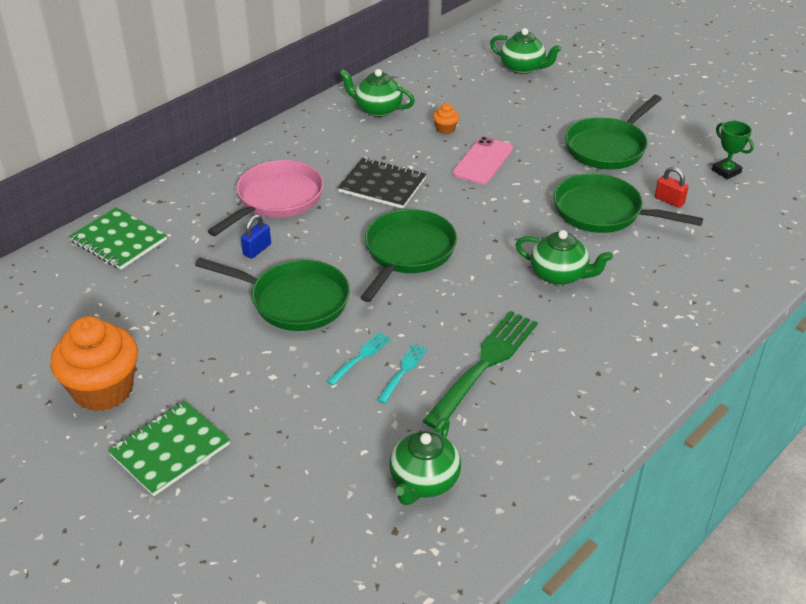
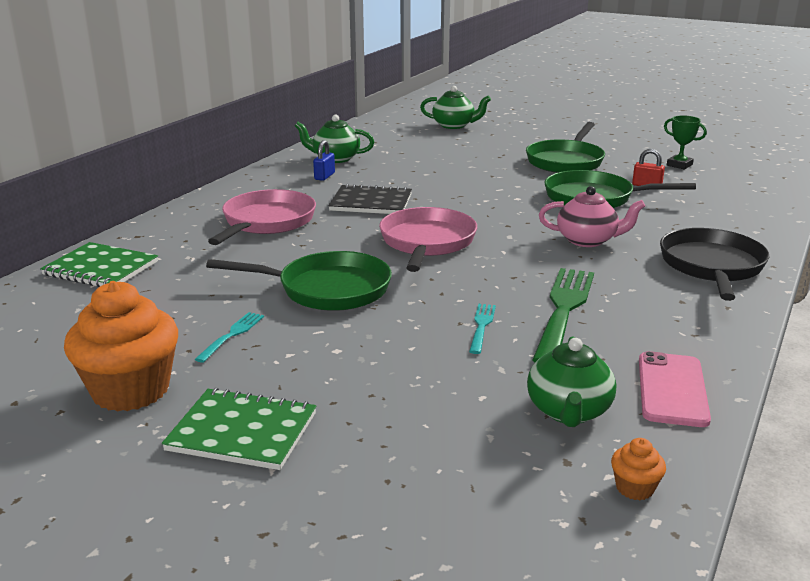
camera: 15 degrees left, 15 degrees down
green notebook [108,401,230,496] -> green notebook turned 75 degrees clockwise [162,388,316,470]
blue padlock [241,214,271,259] -> blue padlock moved to [313,140,335,181]
turquoise fork [326,332,391,386] -> turquoise fork moved to [195,312,264,363]
green pan [360,209,457,302] -> pink pan [379,207,477,272]
orange cupcake [433,103,459,134] -> orange cupcake moved to [611,438,666,500]
pink phone [452,137,513,184] -> pink phone moved to [639,351,711,427]
green teapot [515,230,613,285] -> pink teapot [539,186,645,247]
none -> black pan [660,228,770,301]

